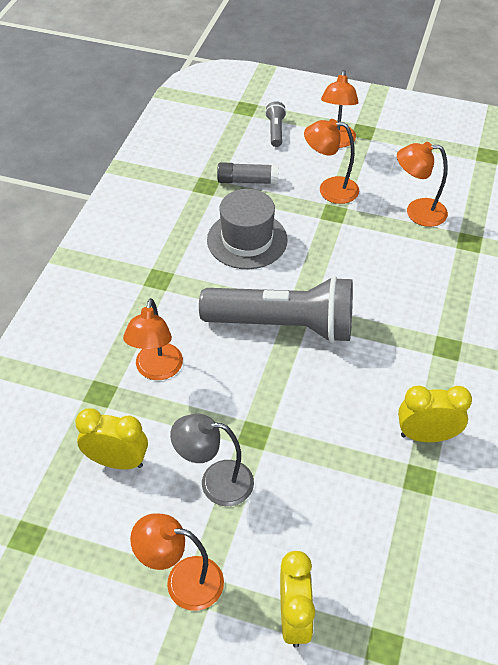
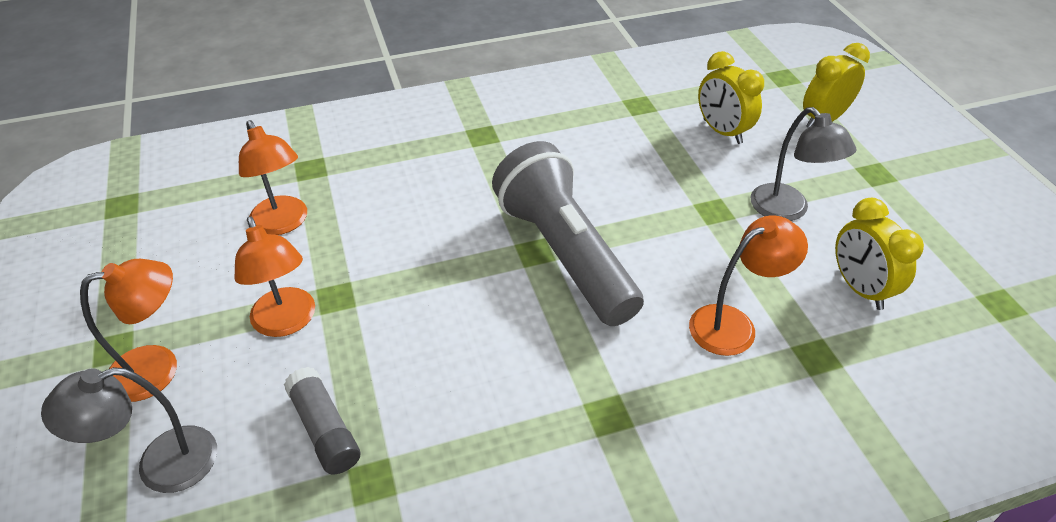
camera: 125 degrees left, 5 degrees down
orange lamp [130,513,224,611] -> none
grey hat [207,189,287,269] -> none
grey flashlight [265,101,286,147] -> grey lamp [41,367,217,493]
yellow clock [398,385,472,442] -> yellow clock moved to [698,51,764,144]

